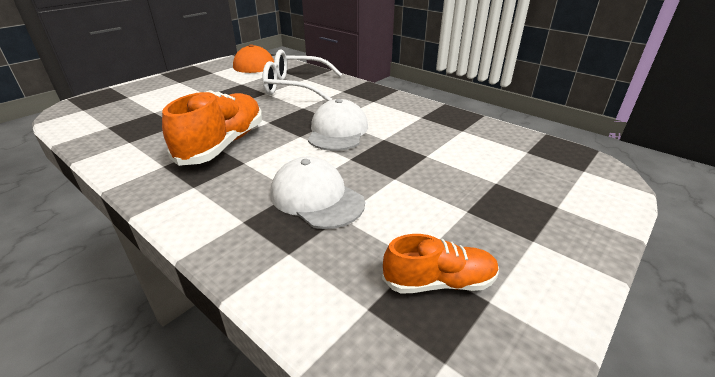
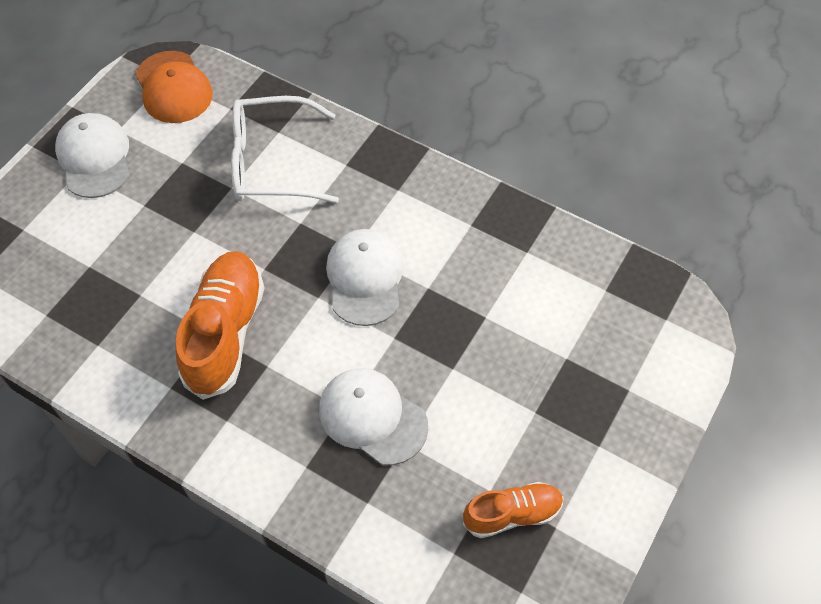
camera: 10 degrees left, 25 degrees up
none -> white cap [55,113,130,198]

